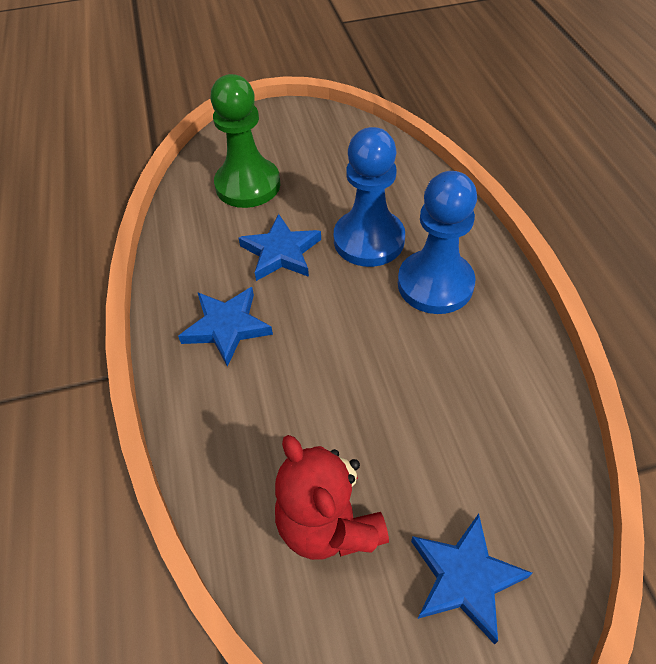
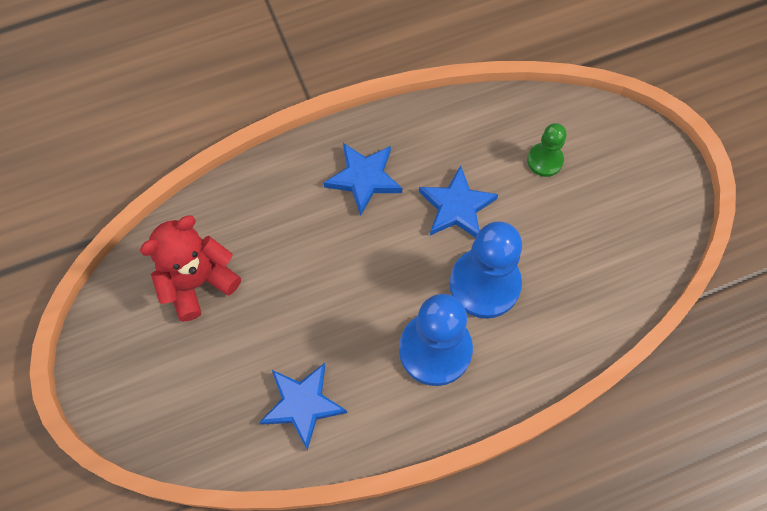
camera: 80 degrees right, 15 degrees up
green pawn [210,74,280,208] -> green pawn [527,123,567,177], size x0.53
blue star [411,514,532,645] -> blue star moved to [259,363,347,450]

